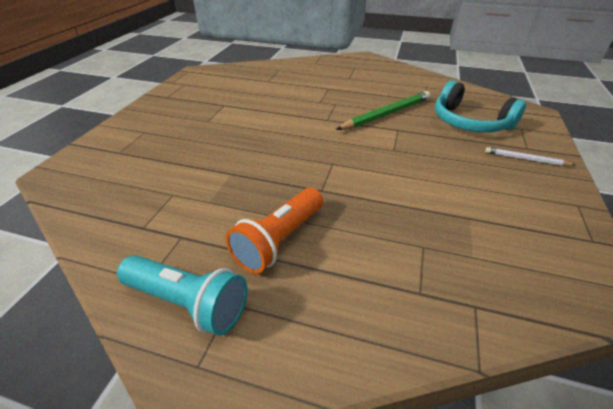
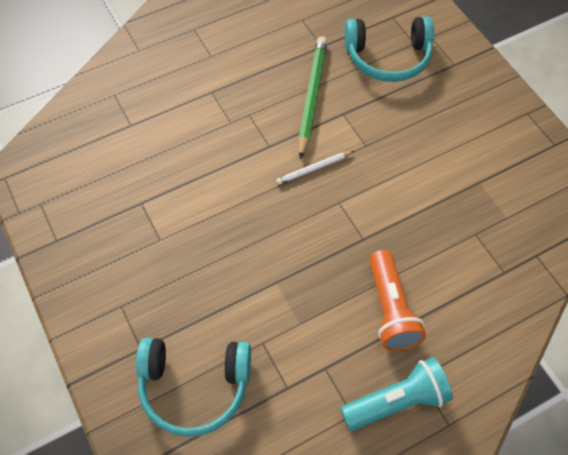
camera: 45 degrees left, 20 degrees up
white pencil [485,147,575,166] -> white pencil moved to [276,151,354,185]
none -> turquoise headphones [136,338,251,437]

